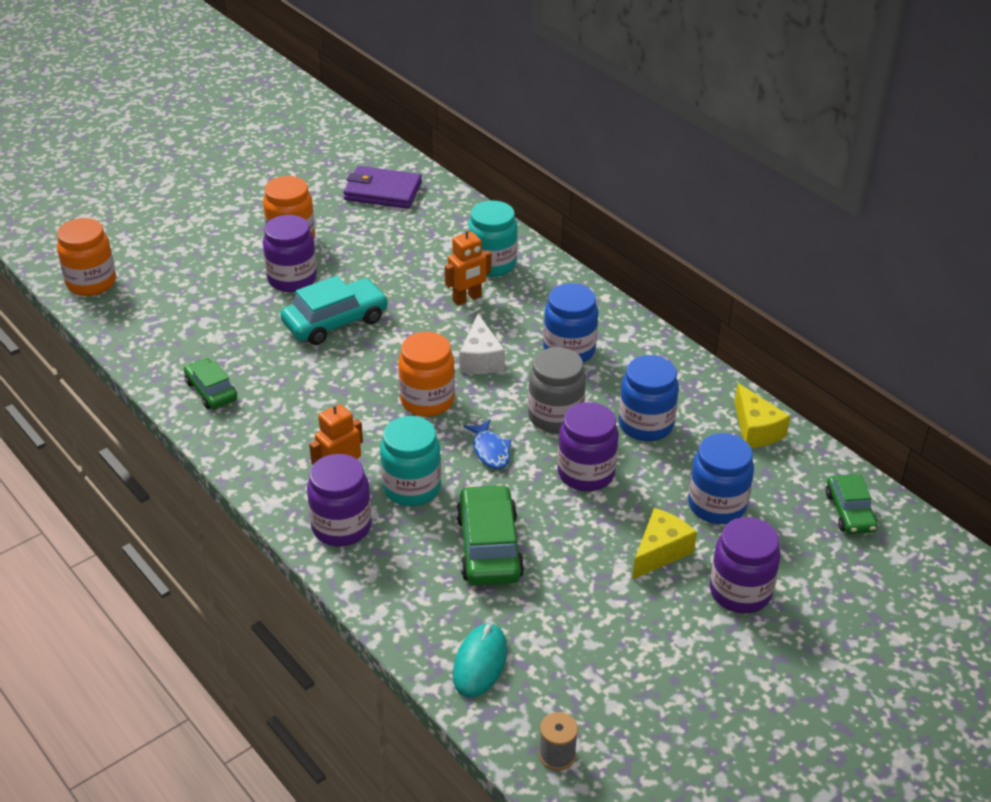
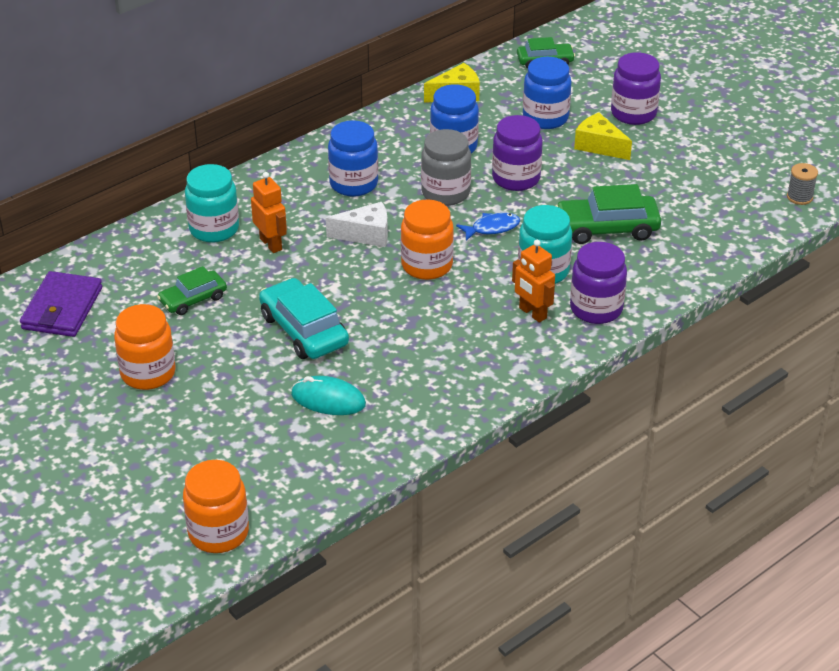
camera: 90 degrees left, 0 degrees up
green car [184,358,237,409] -> green car moved to [157,266,227,315]
purple jar [263,215,317,292] -> none
turquoise mouse [453,623,507,697] -> turquoise mouse moved to [291,376,366,415]

